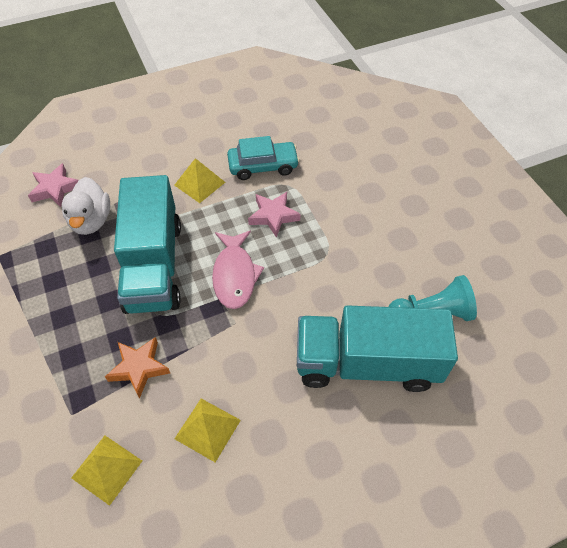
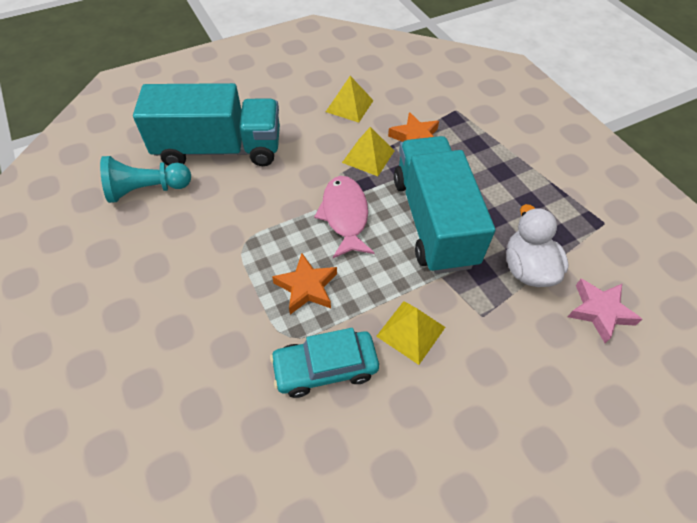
camera: 175 degrees right, 0 degrees up
yellow pyramid [71,436,142,506] -> yellow pyramid moved to [342,127,394,176]
pink star [248,192,301,238] -> orange star [272,253,337,314]

